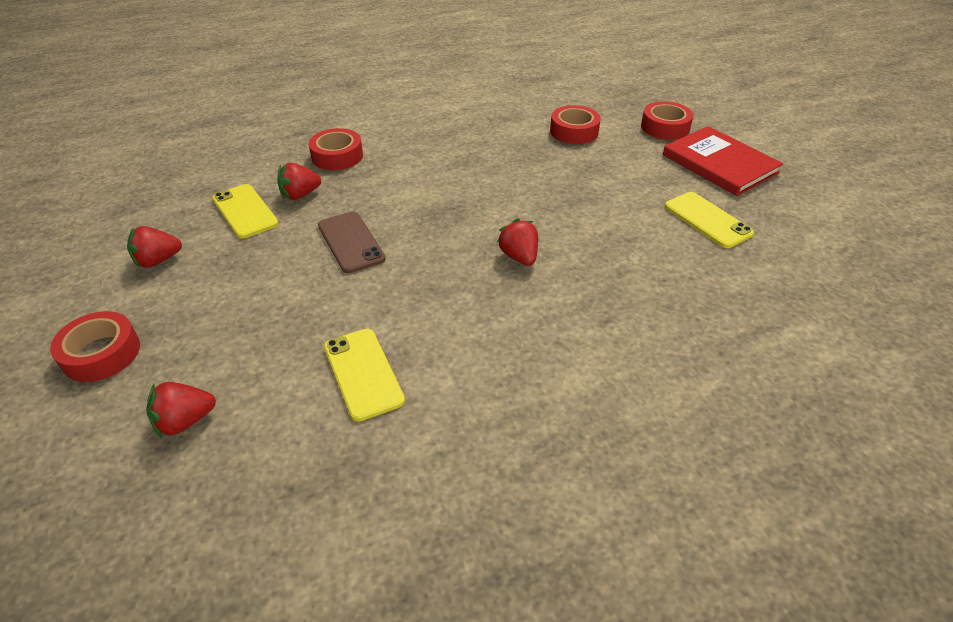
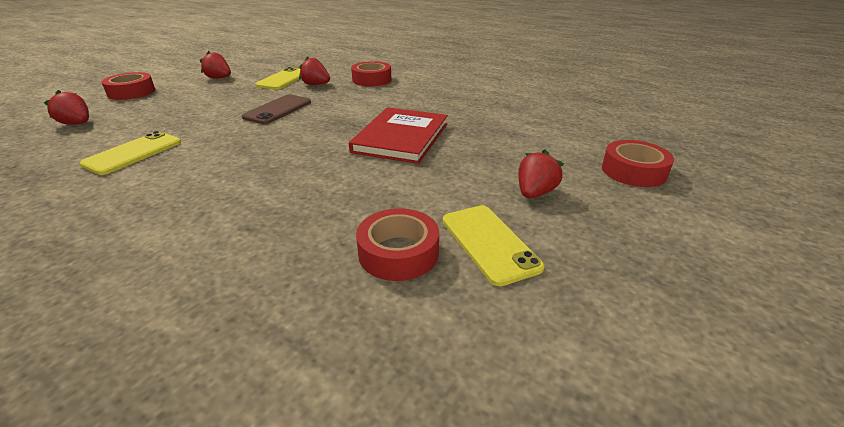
camera: 55 degrees right, 10 degrees down
red strawberry [497,218,538,266] -> red strawberry moved to [518,150,564,198]
red tape [550,105,601,144] -> red tape moved to [356,209,439,281]
red book [663,126,783,196] -> red book moved to [349,107,448,164]
yellow phone [665,192,754,248] -> yellow phone turned 45 degrees counterclockwise [443,205,545,286]

